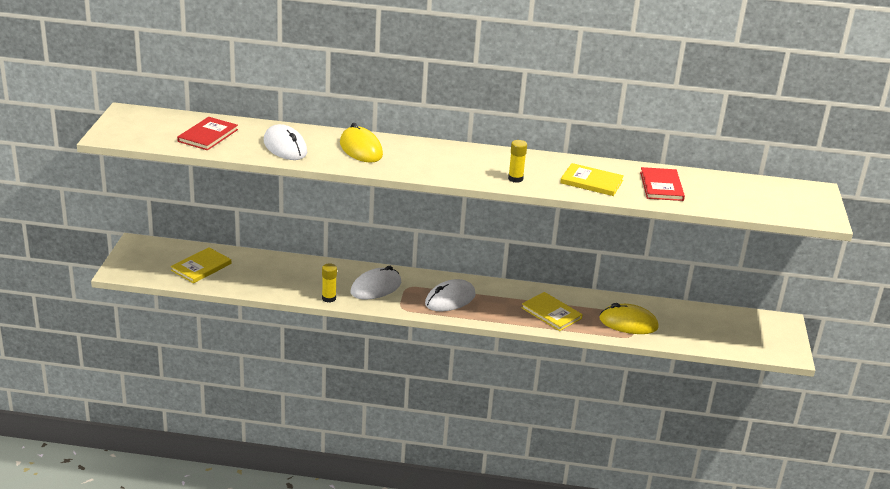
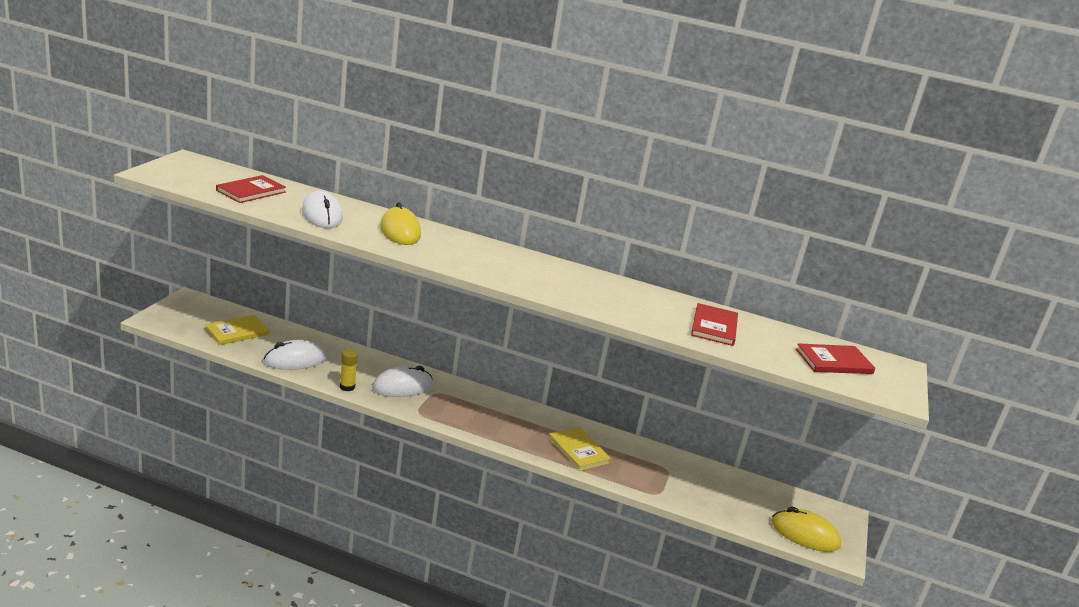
camera: 10 degrees right, 5 degrees down
white mouse [425,279,476,311] -> white mouse moved to [264,340,326,370]
yellow glue stick [508,140,527,183] -> none
yellow book [560,163,624,196] -> none
yellow mouse [600,303,659,334] -> yellow mouse moved to [771,507,841,552]
none -> red book [796,343,875,374]

